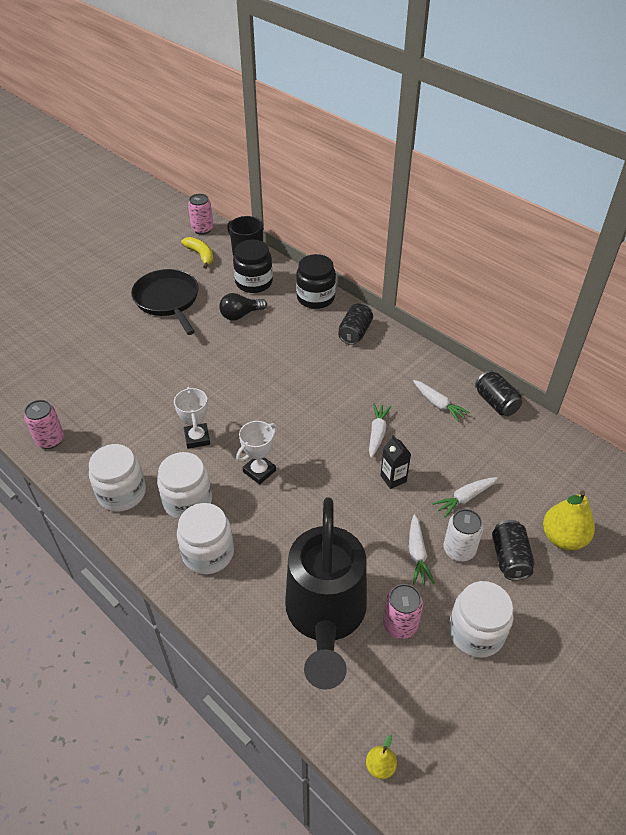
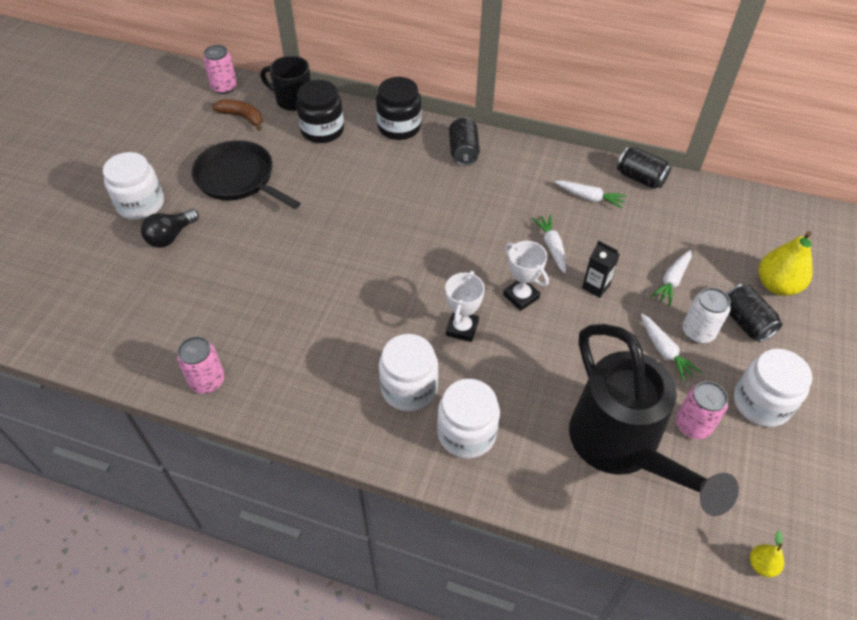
camera: 25 degrees left, 5 degrees up
white jar [89,444,146,512] -> white jar moved to [103,152,164,220]
white trophy [174,387,210,449] -> white trophy moved to [503,241,549,311]
yellow banana [181,237,213,269] -> brown banana [212,99,263,131]
black light bulb [219,293,267,321] -> black light bulb moved to [141,209,199,248]

